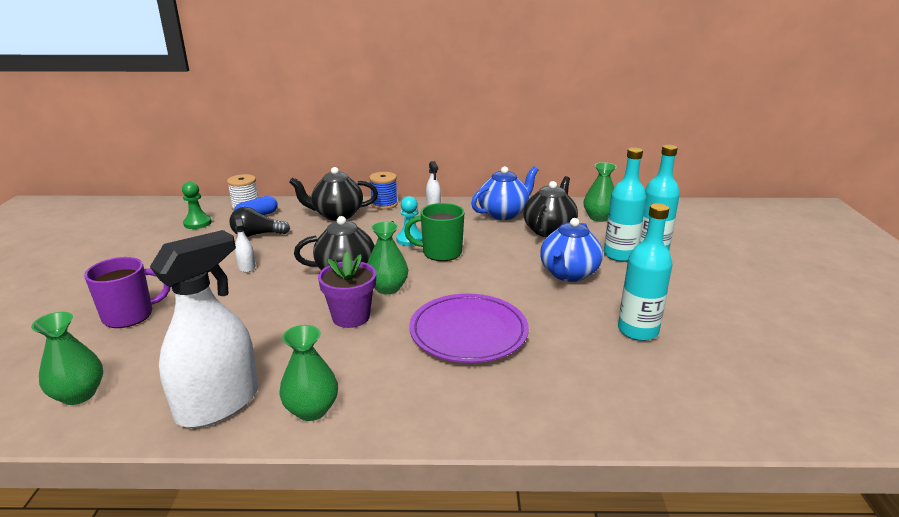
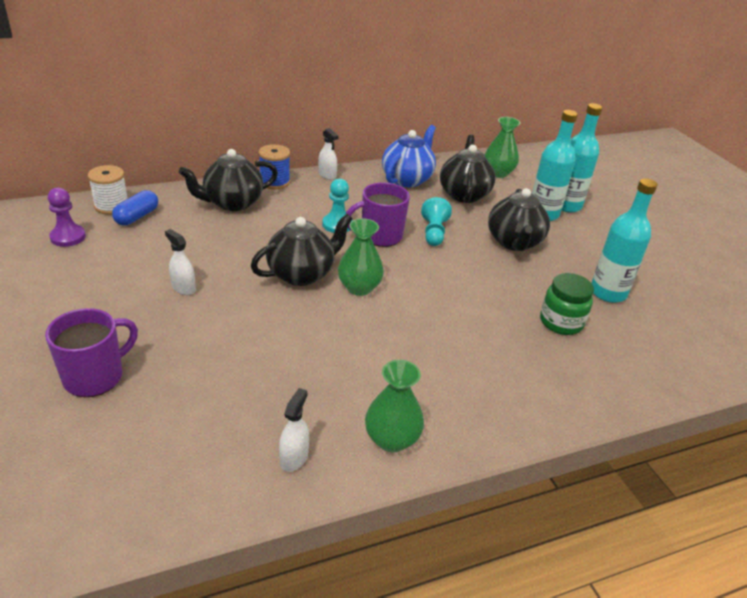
camera: 25 degrees left, 10 degrees up
green vase [31,312,103,405] -> none
white spray bottle [150,230,259,428] -> white spray bottle [279,388,309,472], size x0.42
green pawn [182,182,212,229] -> purple pawn [48,188,86,247]
black light bulb [229,207,290,237] -> none
purple flower pot [318,252,376,328] -> none
green mug [404,203,464,261] -> purple mug [346,182,410,247]
purple plate [409,294,529,363] -> none
blue teapot [540,218,603,282] -> black teapot [488,188,550,251]
none -> turquoise pawn [421,197,452,246]
none -> green jar [540,273,594,335]

